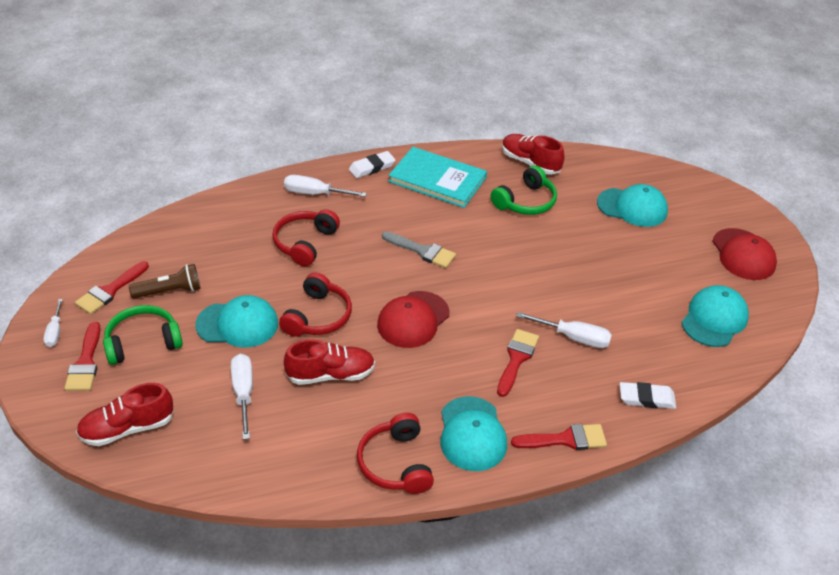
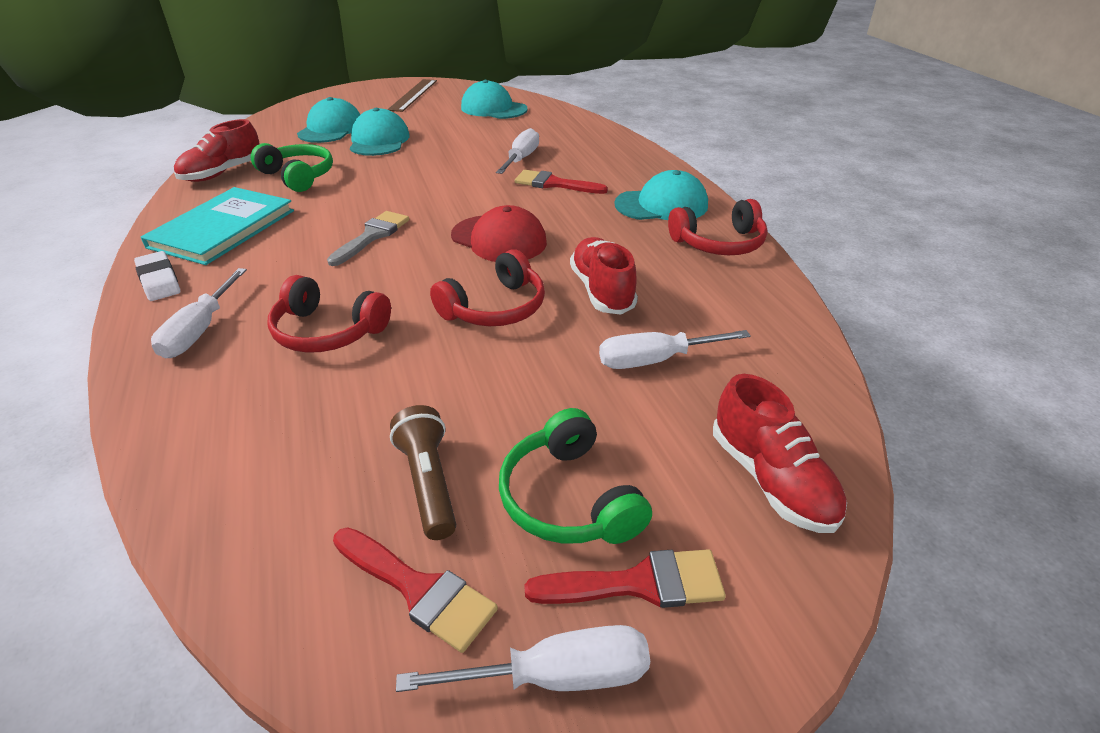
camera: 90 degrees left, 5 degrees down
white screwdriver [43,299,63,347] -> white screwdriver [396,625,650,692], size x1.56
turquoise cap [195,295,278,348] -> turquoise cap moved to [350,108,410,156]
red headphones [279,272,352,337] -> red headphones turned 120 degrees clockwise [430,249,545,326]
red brush [511,424,607,450] -> none
white eraser [620,382,676,409] -> none
red cap [712,228,777,280] -> brown ruler [387,79,437,112]

